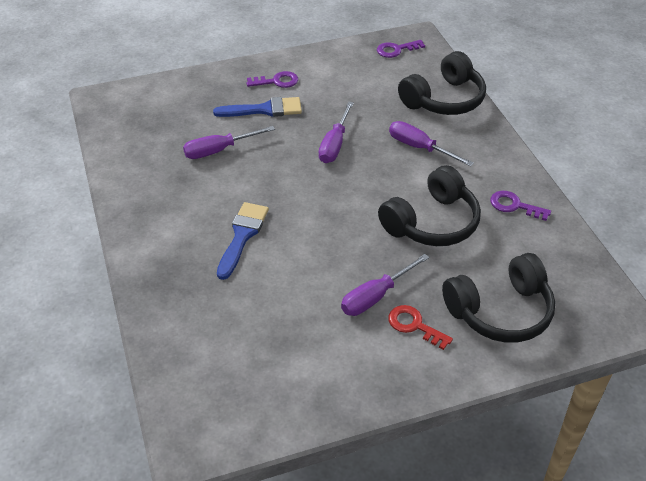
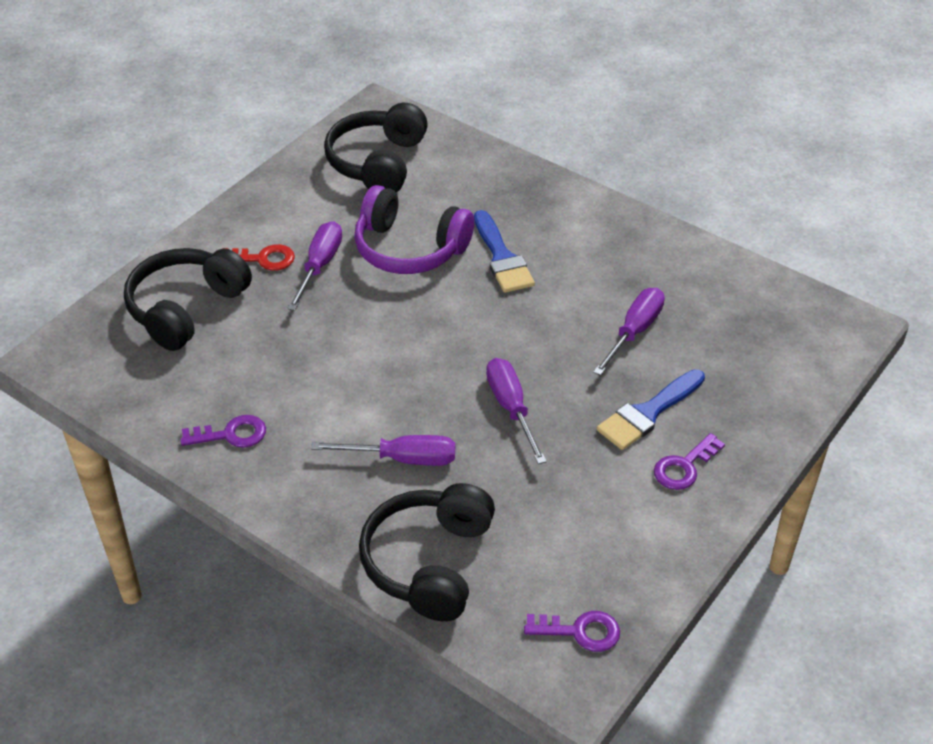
camera: 145 degrees right, 0 degrees up
purple key [377,40,425,58] -> purple key turned 60 degrees clockwise [524,611,620,652]
black headphones [378,165,481,246] -> black headphones moved to [324,103,428,192]
none -> purple headphones [354,185,474,274]

